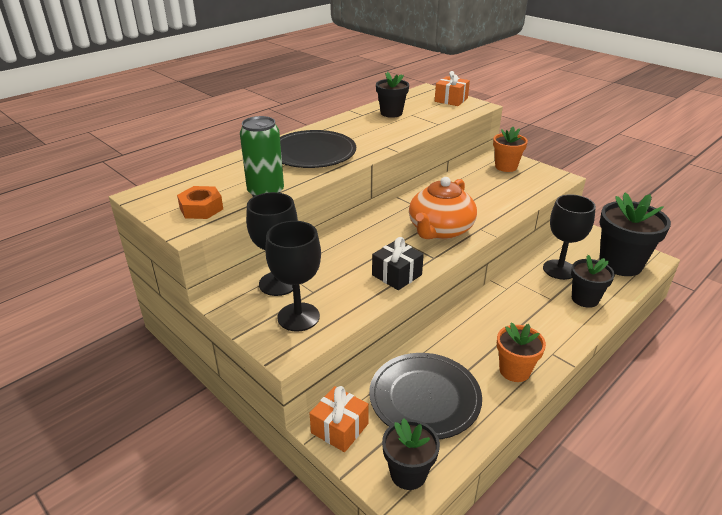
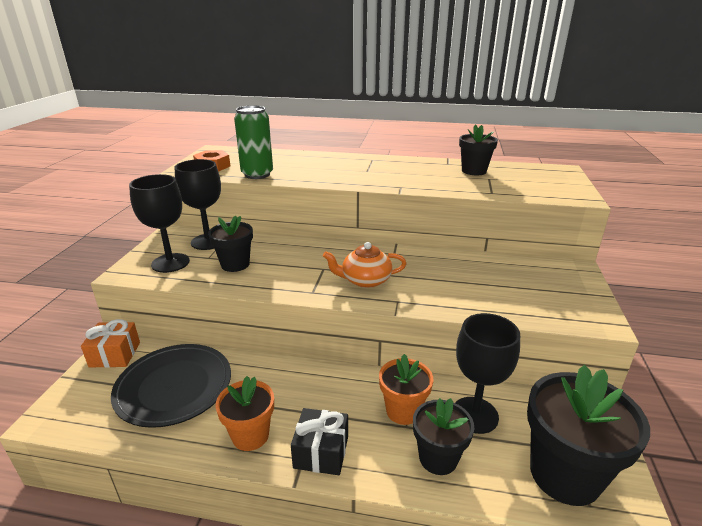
camera: 55 degrees right, 5 degrees down
black plate [280,130,356,168] -> none
black gift [372,237,424,290] -> black gift moved to [291,408,348,475]
black flower pot [382,418,440,490] -> black flower pot moved to [208,216,253,272]
orange teapot [409,177,477,239] -> orange teapot [323,242,407,288], size x0.66
orange gift [435,71,470,106] -> none
orange flower pot [493,127,528,172] -> orange flower pot moved to [379,354,433,425]

